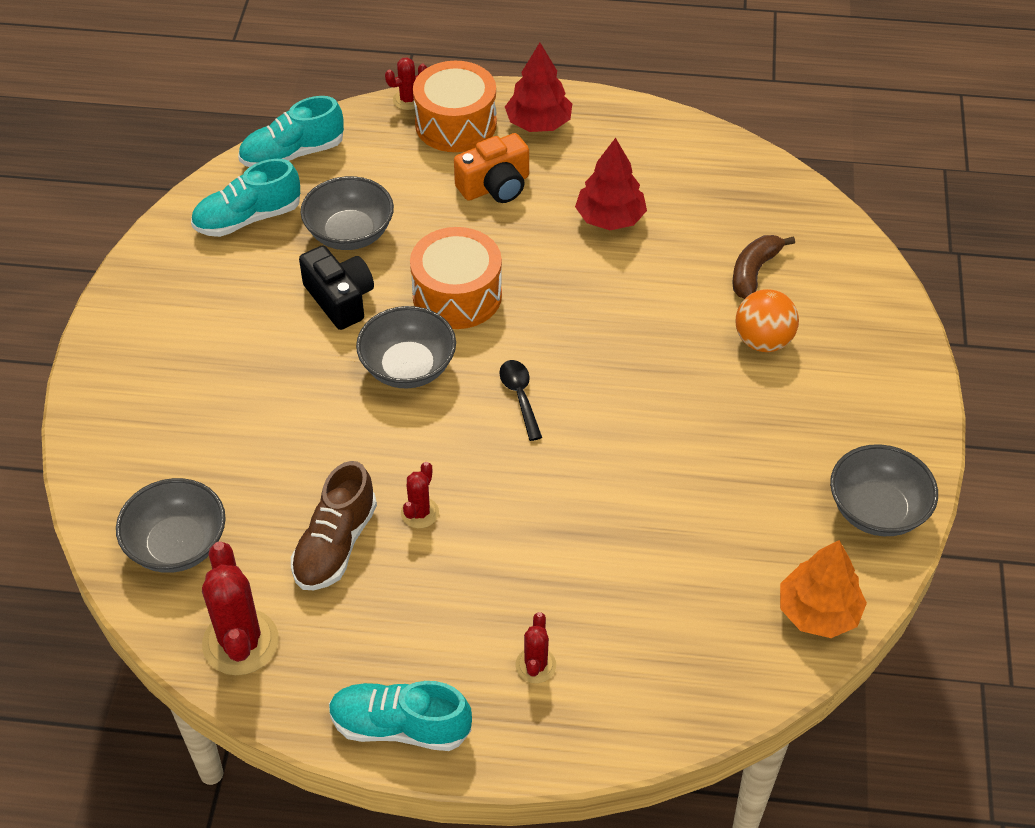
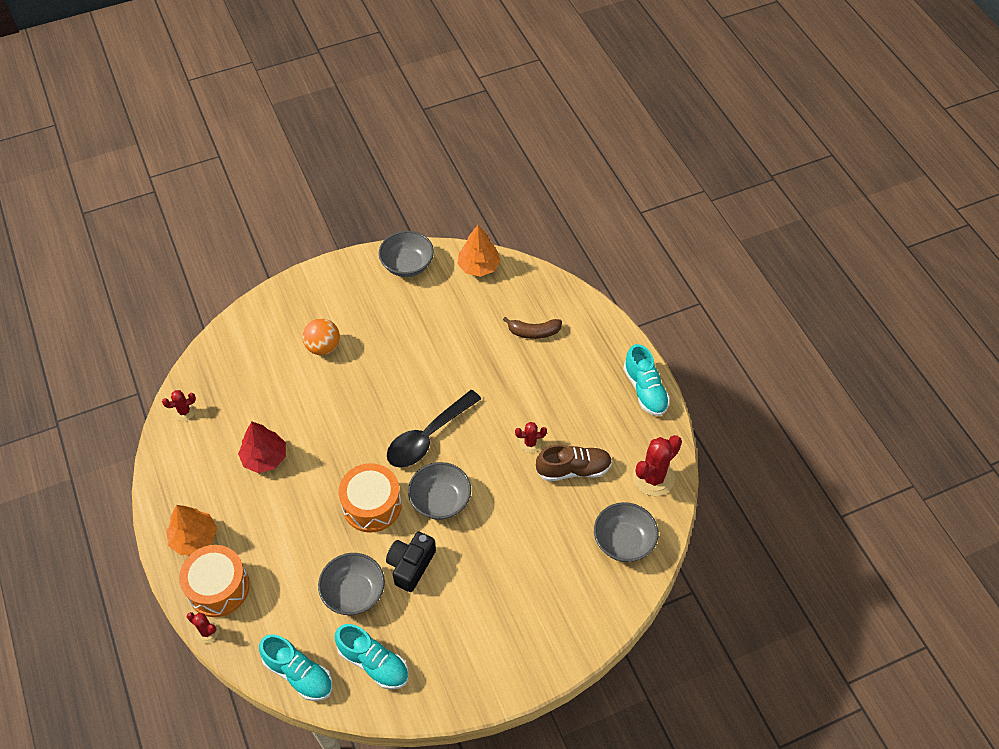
camera: 120 degrees left, 5 degrees up
orange camera [454,133,529,203] -> none
black spoon [499,360,542,441] -> black spoon [387,390,481,468], size x1.97
red tree [505,43,572,132] -> orange tree [167,505,217,555]
red cactus [516,612,556,683] -> red cactus moved to [162,390,196,421]
brown banana [732,235,795,299] -> brown banana moved to [503,317,562,339]

